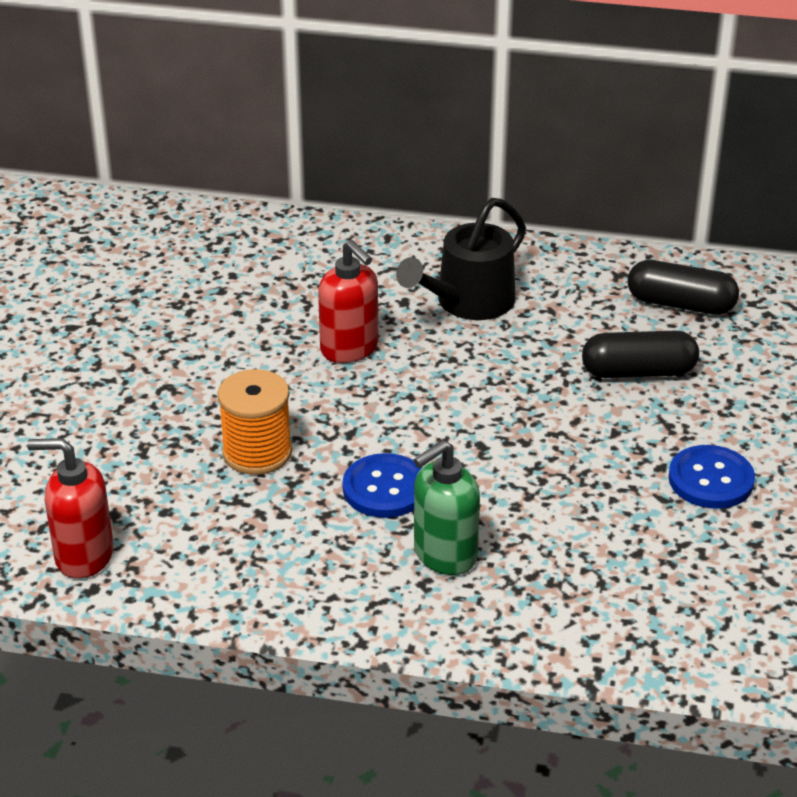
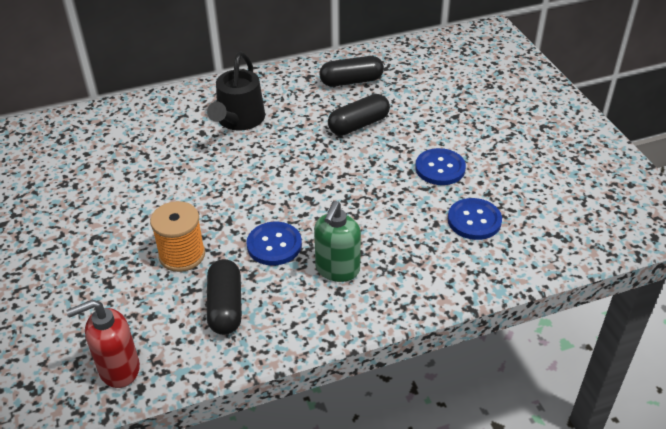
camera: 30 degrees left, 5 degrees up
red soap dispenser [318,240,378,363] -> none
none -> black capsule [207,259,242,335]
none -> blue button [448,198,502,240]

